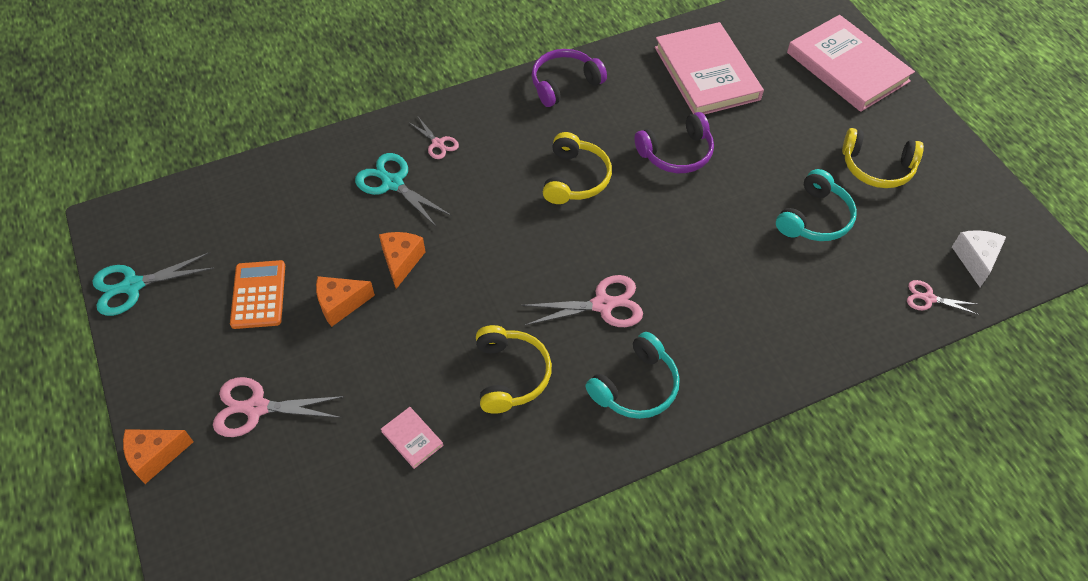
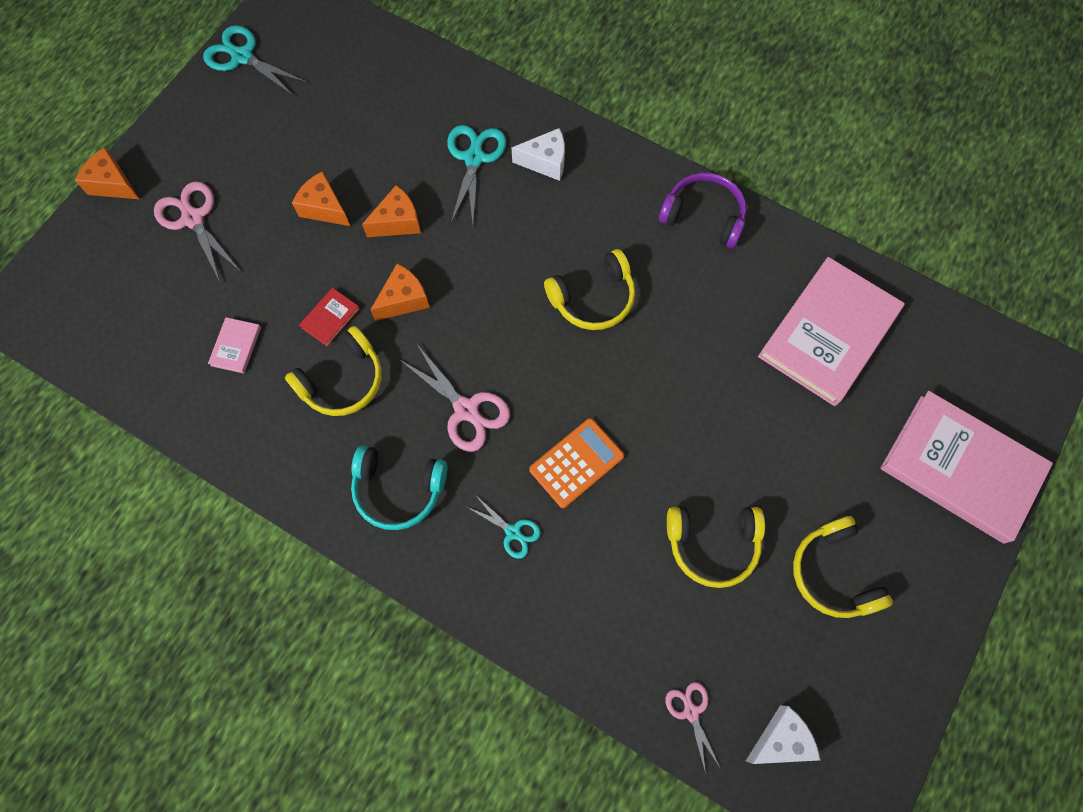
camera: 55 degrees right, 15 degrees up
orange calculator [230,260,285,329] -> orange calculator moved to [529,418,624,508]
pink scissors [409,117,459,159] -> white cheese [511,128,565,181]
purple headphones [634,112,714,173] -> none
turquoise headphones [776,169,857,241] -> yellow headphones [667,507,765,588]
pink book [787,15,915,112] -> pink book turned 75 degrees counterclockwise [880,391,1053,544]
none -> red book [299,288,360,347]
none -> orange cheese [370,263,430,321]
none -> turquoise scissors [467,496,541,559]

